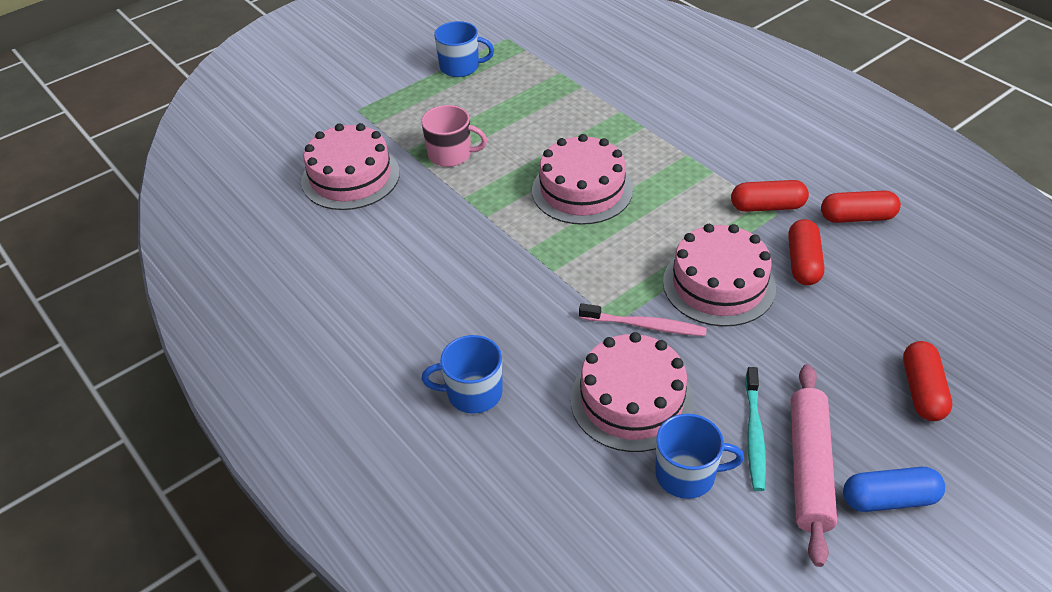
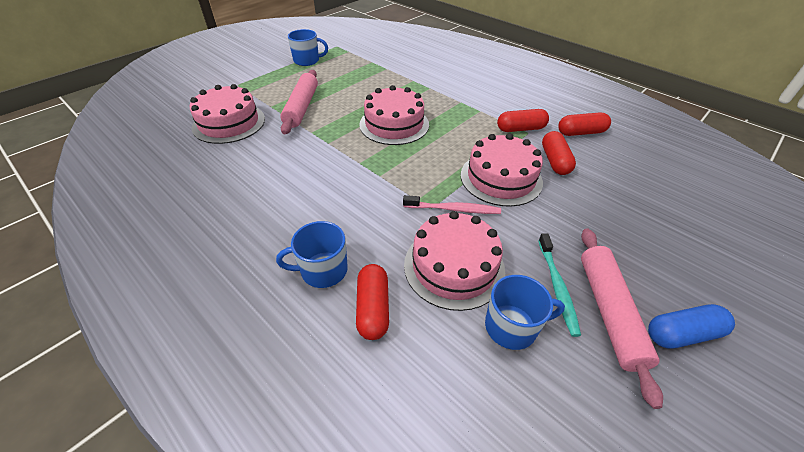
camera: 10 degrees left, 0 degrees up
pink mug [421,105,487,167] -> pink rolling pin [280,70,318,134]
red capsule [903,341,952,421] -> red capsule moved to [356,264,389,340]

